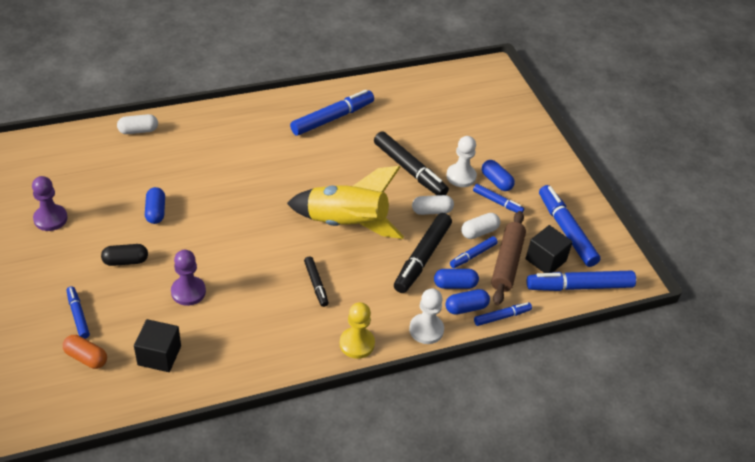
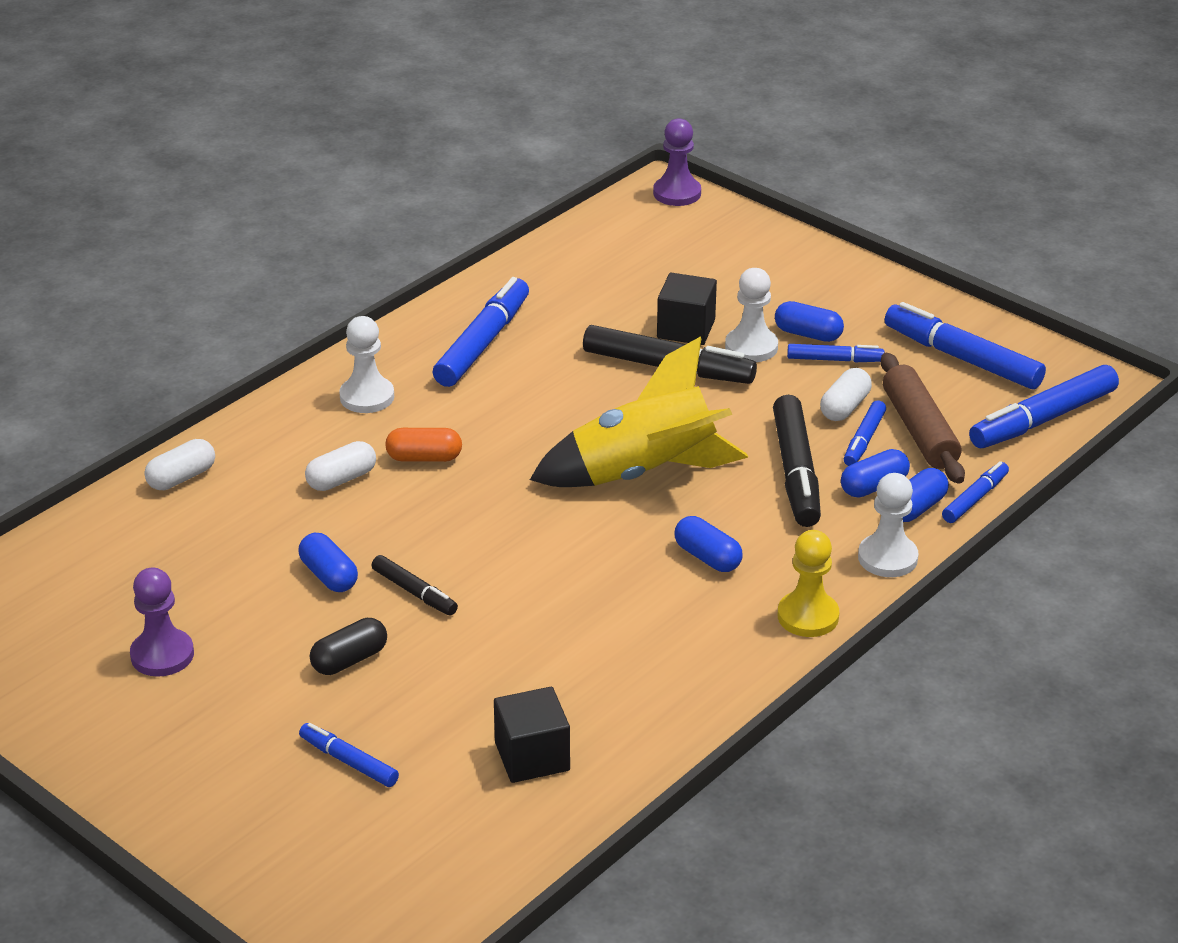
camera: 25 degrees left, 10 degrees down
orange capsule [63,335,107,369] -> orange capsule moved to [385,428,462,462]
purple pawn [171,250,206,306] -> purple pawn moved to [653,118,701,206]
black marker [304,256,329,307] -> black marker moved to [372,555,458,615]
white capsule [412,195,454,215] -> white capsule moved to [305,441,376,491]
black cube [525,225,573,273] -> black cube moved to [657,273,717,345]
none -> white pawn [339,316,394,413]
none -> blue capsule [675,516,743,572]

